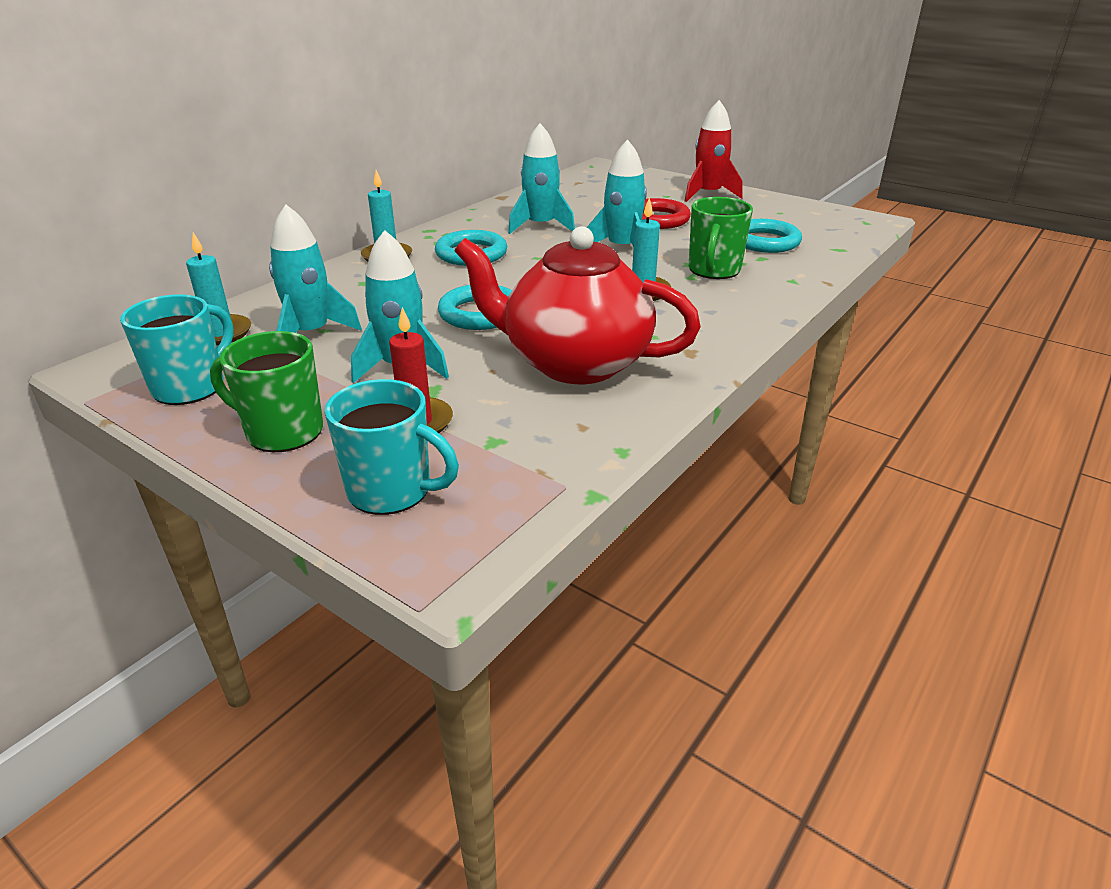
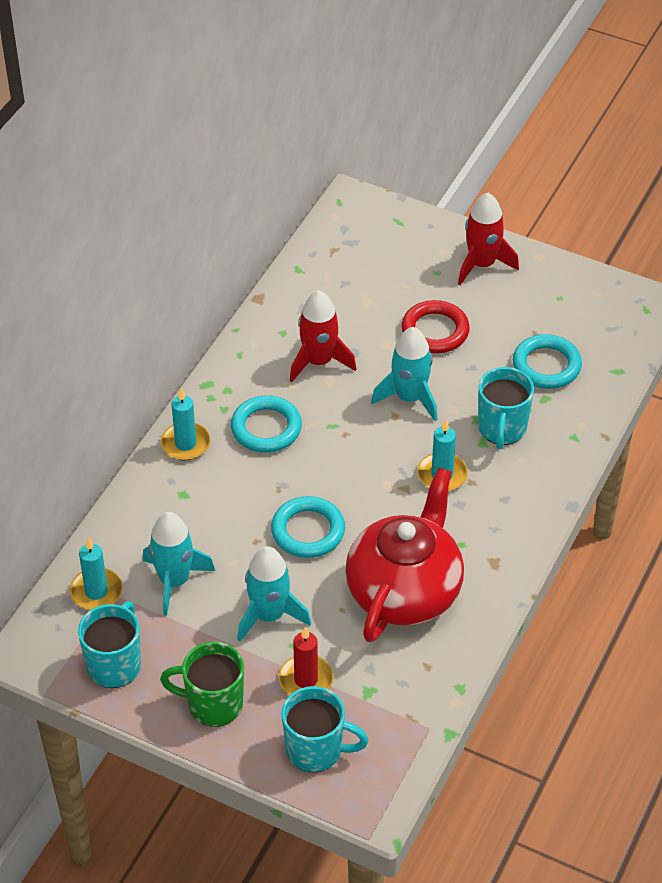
camera: 10 degrees left, 15 degrees up
red teapot [454,226,701,384] -> red teapot turned 105 degrees clockwise [345,468,464,642]
turquoise rocket [508,123,575,234] -> red rocket [290,290,357,382]
green mug [689,197,753,279] -> turquoise mug [478,367,534,449]

